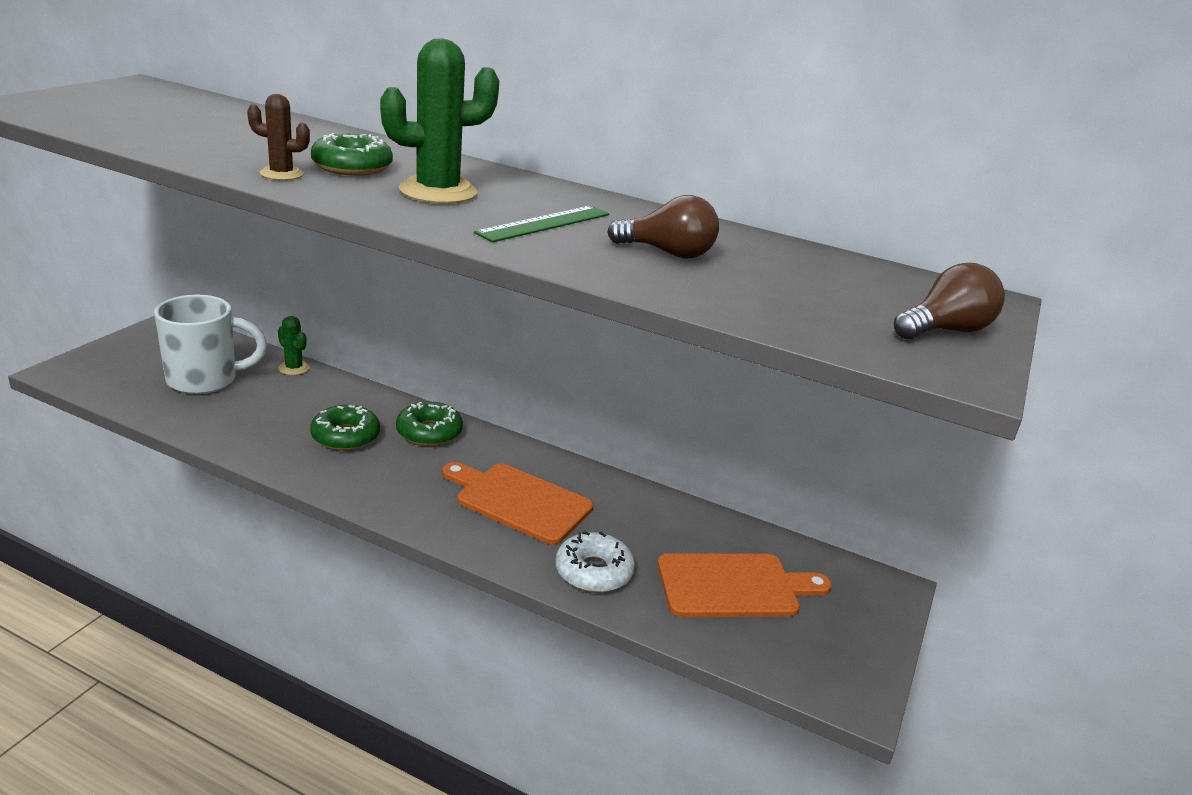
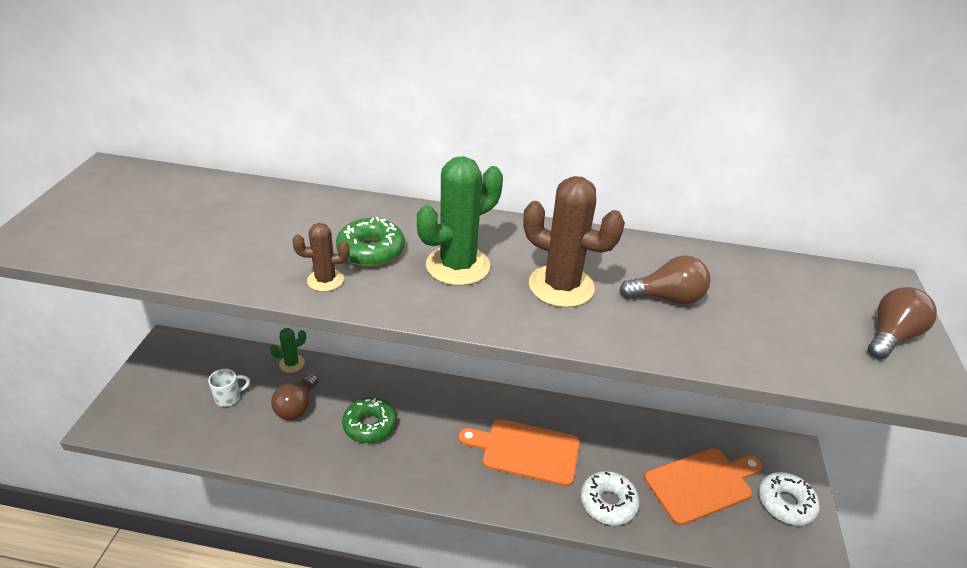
camera: 15 degrees left, 10 degrees up
white mug [154,295,267,394] -> white mug [208,369,250,407], size x0.45
green cactus [278,316,310,375] -> green cactus turned 60 degrees counterclockwise [270,328,306,373]
green donut [396,401,463,446] -> none
green ruler [474,206,609,242] -> brown cactus [523,176,625,307]
none -> brown light bulb [271,374,318,420]
none -> white donut [759,472,820,526]

